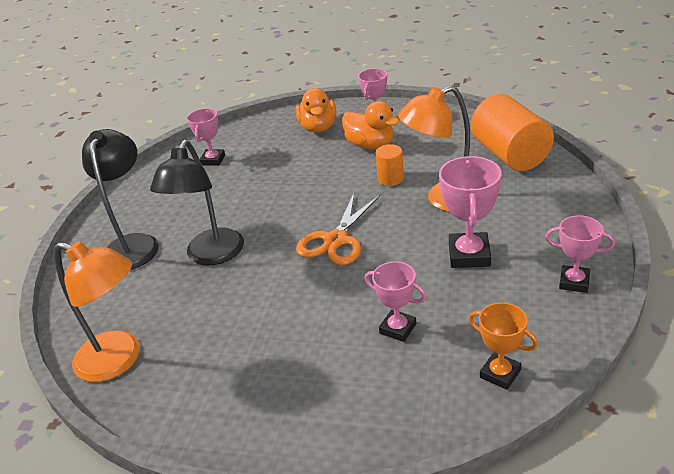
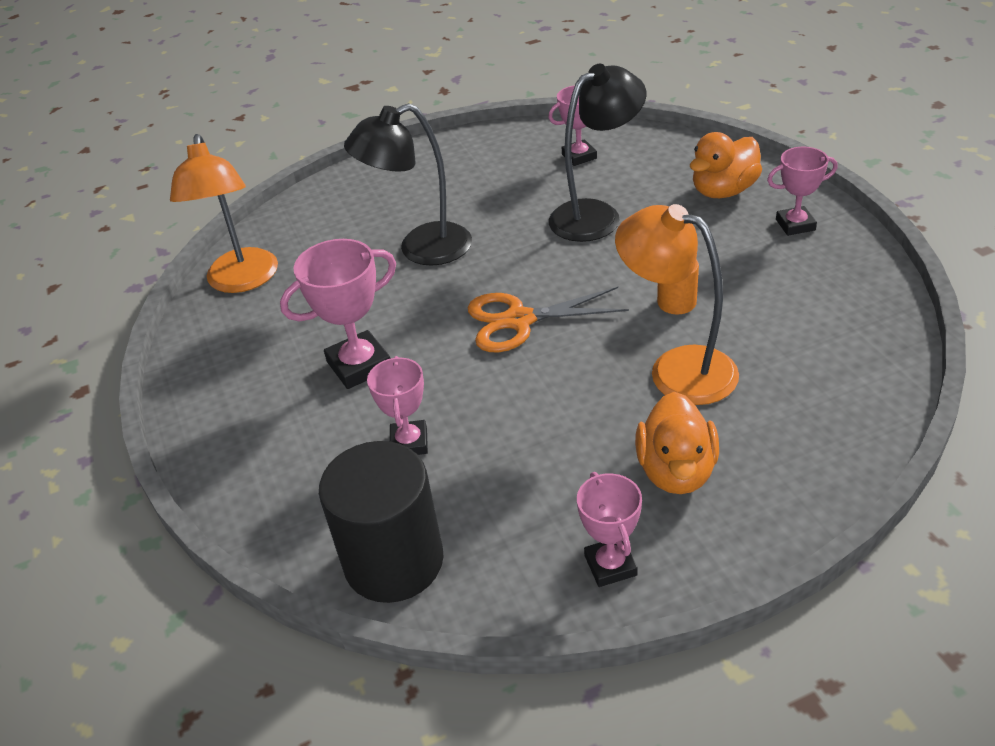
camera: 55 degrees right, 5 degrees up
black lamp [82,129,159,270] -> black lamp moved to [549,64,646,242]
orange duck [342,101,400,149] -> orange duck moved to [635,392,719,494]
pink trophy [439,156,502,268] -> pink trophy moved to [280,239,396,389]
orange trophy [469,302,538,390] -> black cylinder [319,441,443,603]
orange cylinder [471,94,554,171] -> none

